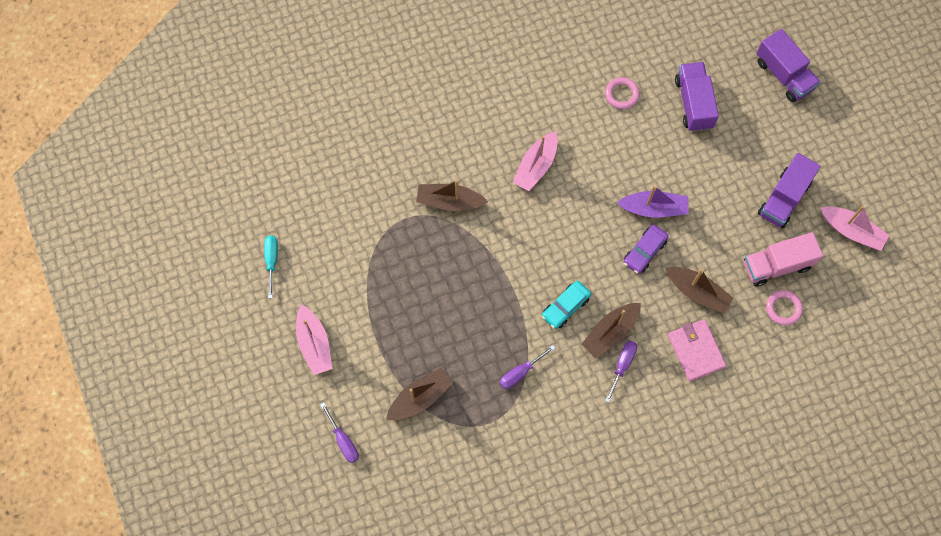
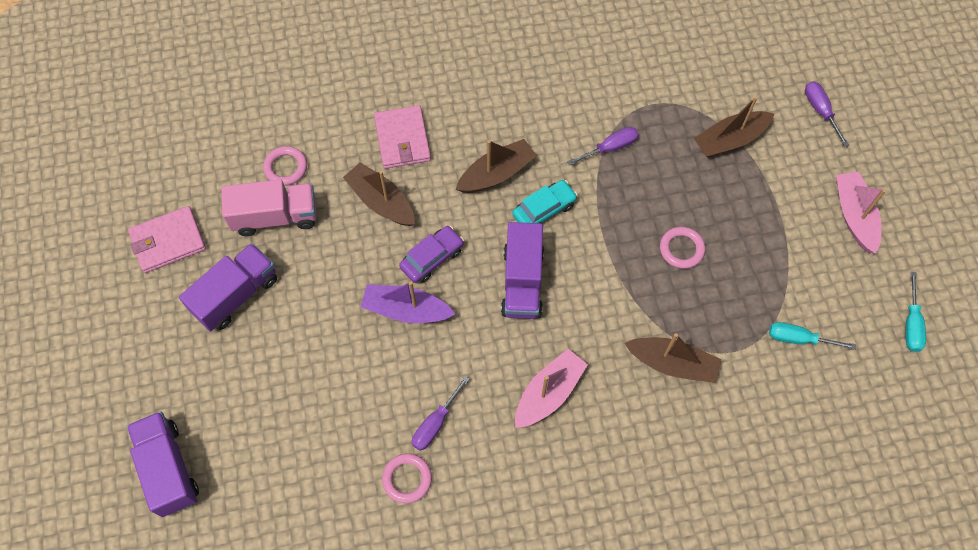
camera: 170 degrees left, 5 degrees down
purple screwdriver [605,341,637,402] -> purple screwdriver moved to [412,376,469,451]
purple truck [675,62,719,132] -> purple truck moved to [501,222,544,319]
pink boat [821,206,890,251] -> pink wallet [128,206,206,273]
none -> pink ring [660,227,705,269]
none -> turquoise screwdriver [769,322,856,350]

